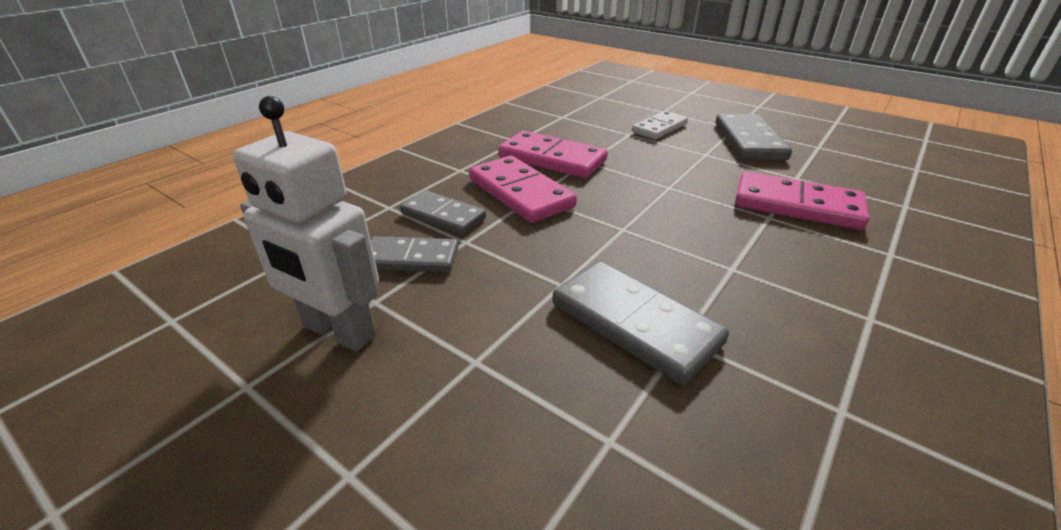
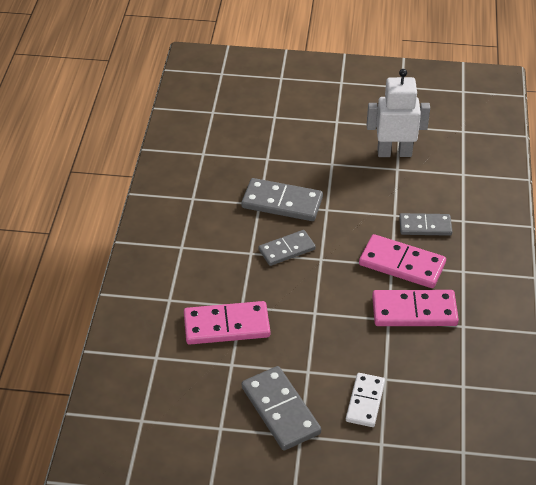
camera: 150 degrees right, 10 degrees up
grey domino [371,236,459,273] -> grey domino moved to [259,230,316,266]

